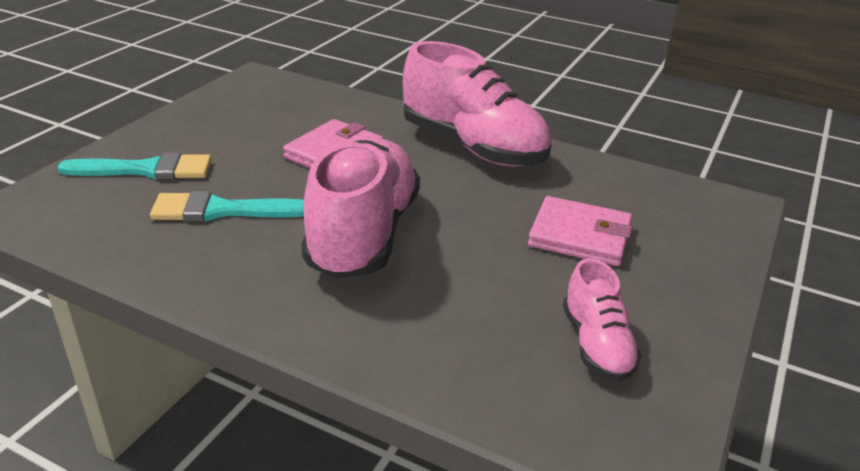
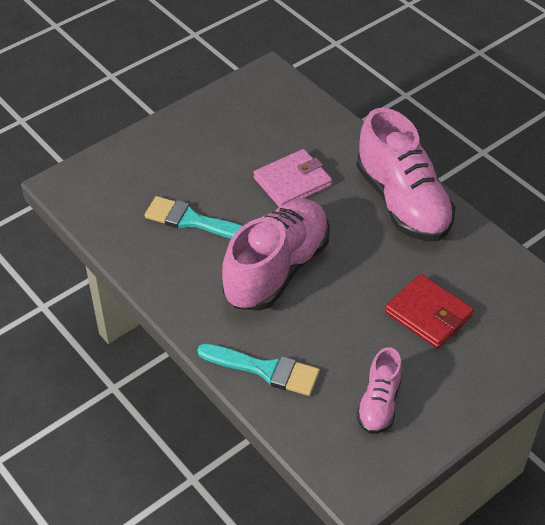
camera: 25 degrees right, 15 degrees up
turquoise brush [58,152,212,180] -> turquoise brush moved to [197,344,320,396]
pink wallet [528,196,632,266] -> red wallet [385,274,474,348]

